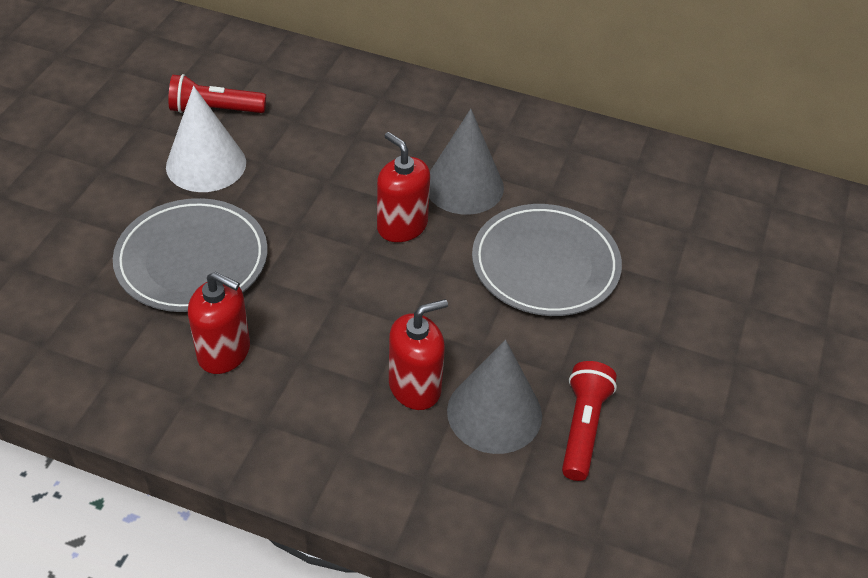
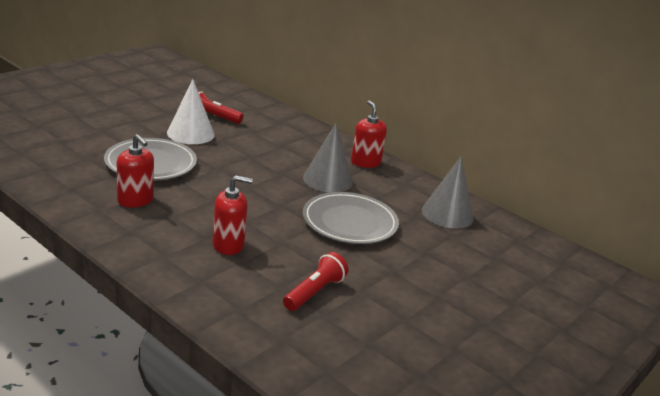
camera: 20 degrees right, 20 degrees down
red soap dispenser [377,132,430,242] -> red soap dispenser moved to [351,101,387,168]
grey cone [447,340,542,454] -> grey cone moved to [422,156,474,229]

